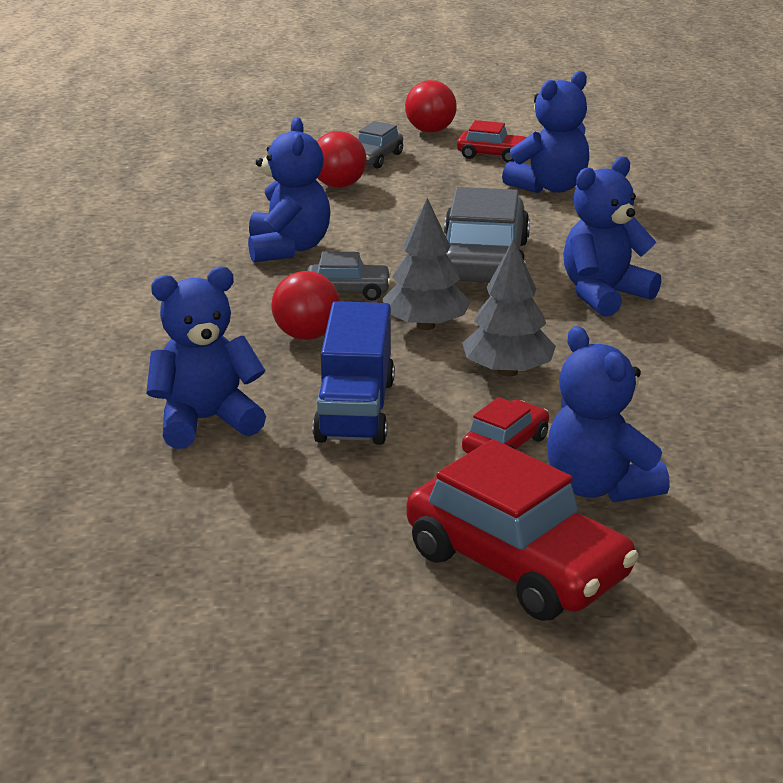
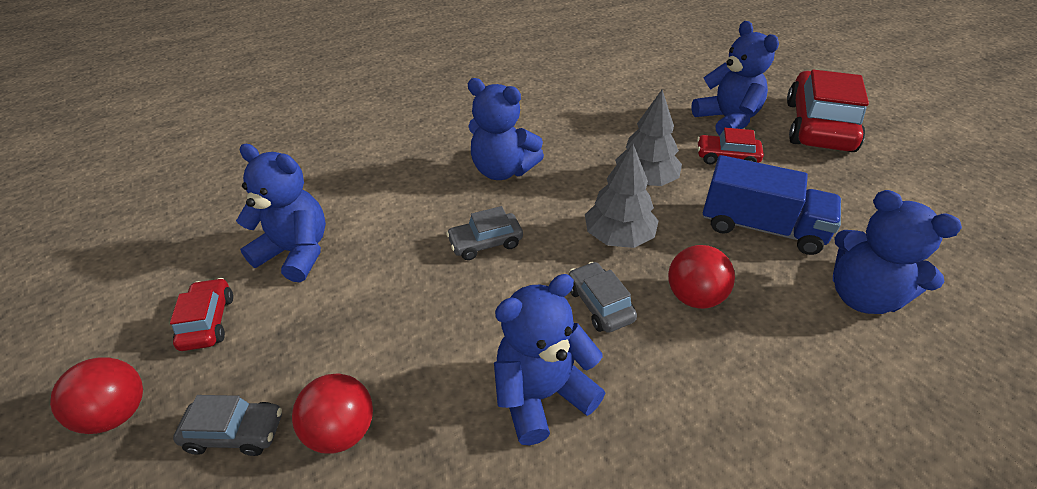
camera: 115 degrees left, 15 degrees up
blue truck [313,301,395,445] -> blue truck turned 45 degrees clockwise [703,155,841,255]
grey car [444,187,530,283] -> grey car [446,206,523,260], size x0.50
blue teddy bear [547,326,670,502] -> blue teddy bear turned 60 degrees counterclockwise [691,21,779,136]

